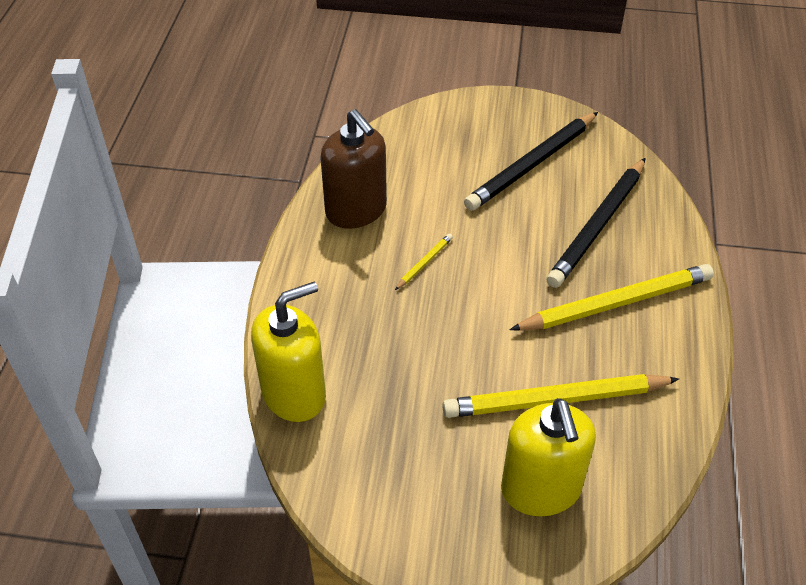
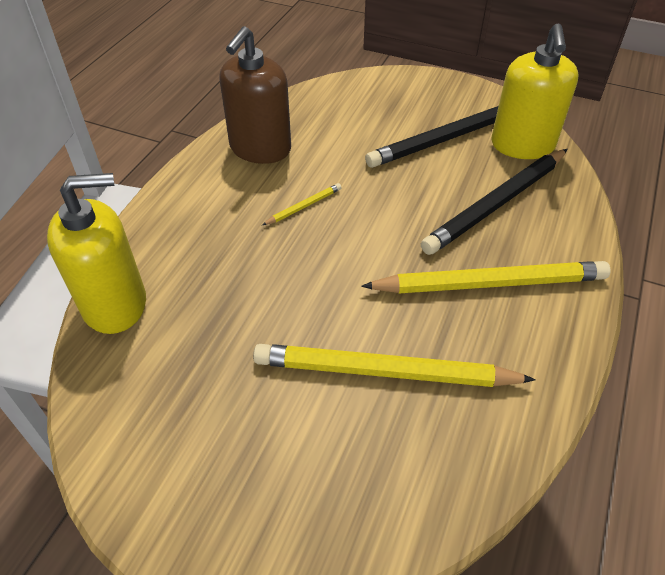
camera: 15 degrees right, 0 degrees up
brown soap dispenser [320,109,387,229] -> brown soap dispenser turned 45 degrees clockwise [219,26,291,164]
yellow soap dispenser [501,398,596,516] -> yellow soap dispenser moved to [492,23,578,159]

